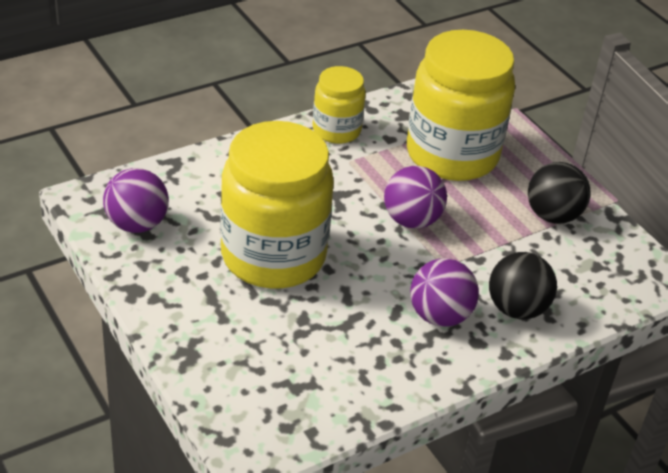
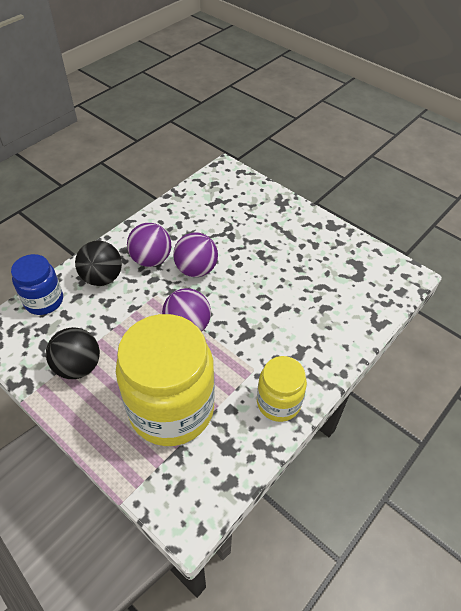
camera: 165 degrees right, 10 degrees up
purple ball [103,168,169,233] -> purple ball moved to [173,232,218,277]
yellow jar [220,121,334,288] -> none
none -> blue jar [11,254,63,315]

